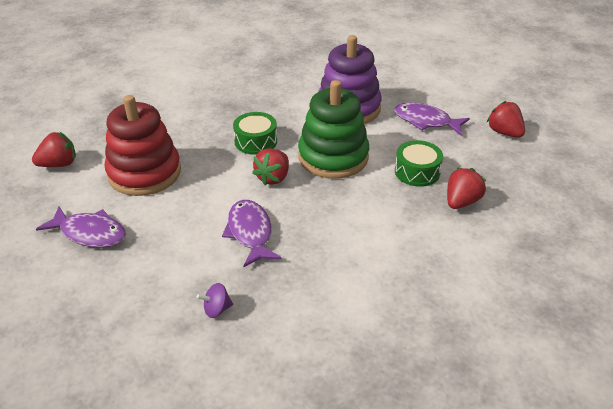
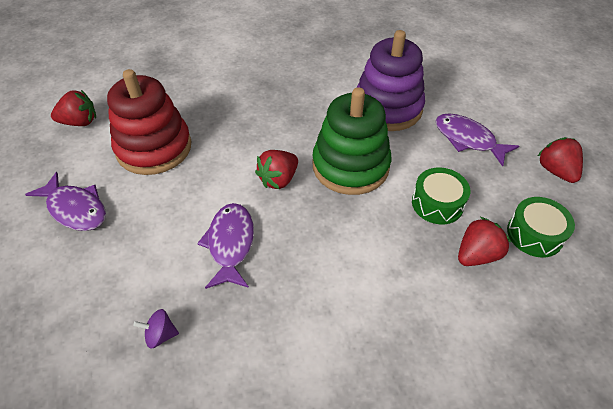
camera: 15 degrees right, 10 degrees up
green drum [233,112,277,155] -> green drum moved to [507,197,575,257]

